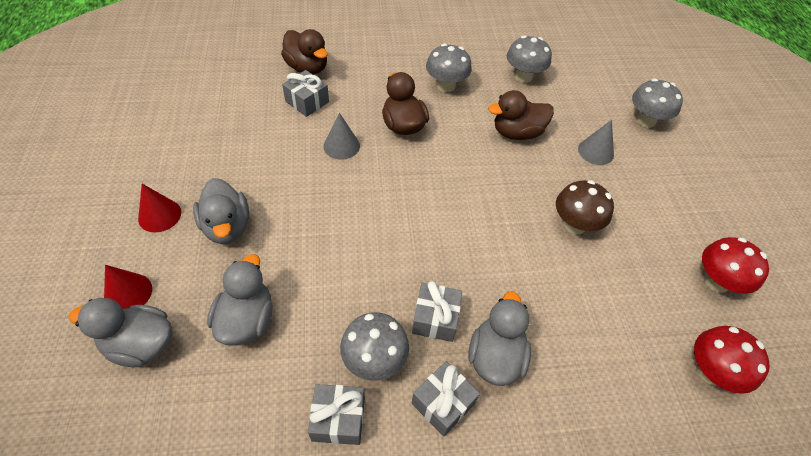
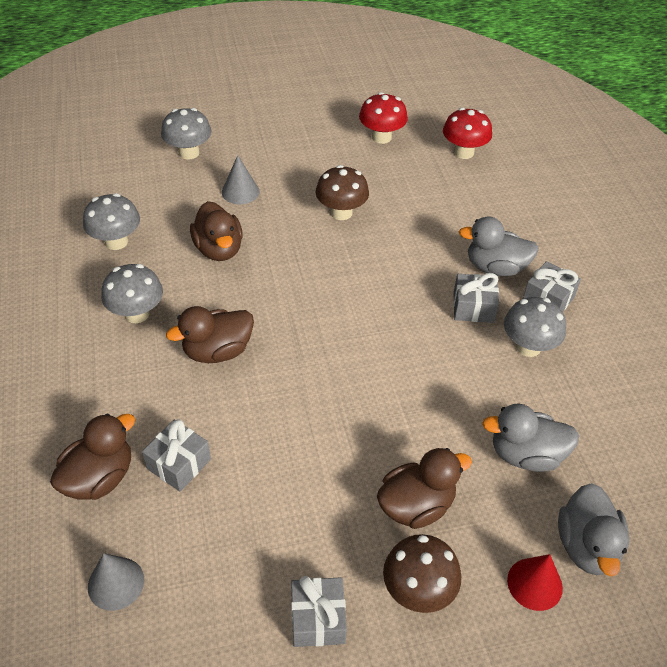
camera: 95 degrees left, 5 degrees down
red cone [138,184,181,232] -> brown mushroom [383,534,461,613]
grey duck [193,178,249,244] -> brown duck [377,448,472,529]
grey gift [308,384,365,445] -> grey gift moved to [291,576,347,647]
grey cone [323,113,360,160] -> grey cone moved to [88,553,144,611]

